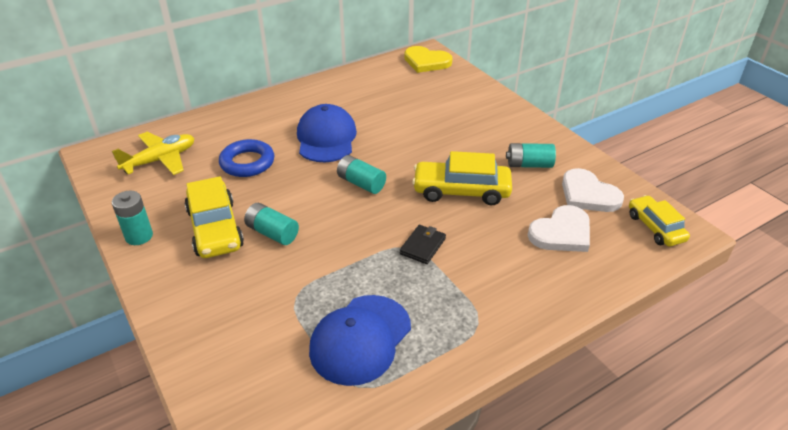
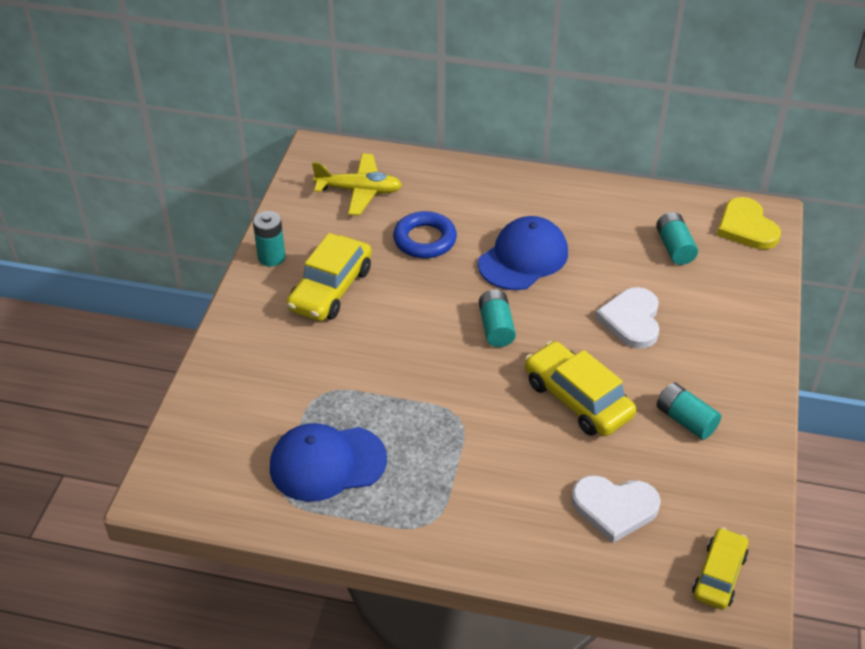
camera: 45 degrees right, 5 degrees up
turquoise battery [244,203,299,245] -> turquoise battery moved to [656,212,698,265]
black wallet [400,225,446,264] -> none
white heart [562,168,624,212] -> white heart moved to [595,287,659,349]

